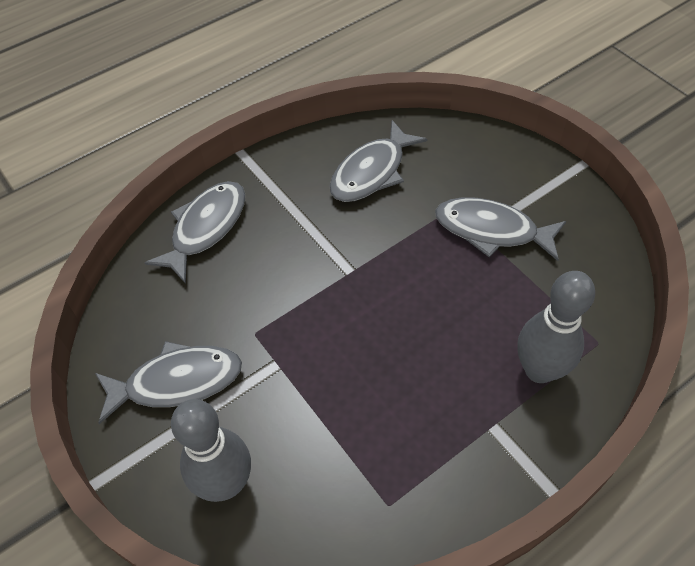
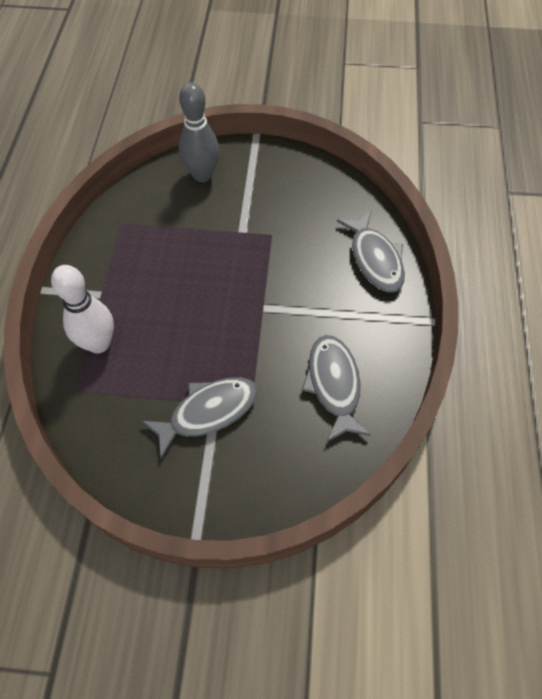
camera: 130 degrees right, 5 degrees up
grey fish [95,341,242,424] -> none
grey bowling pin [517,271,595,383] -> white bowling pin [51,265,114,353]

